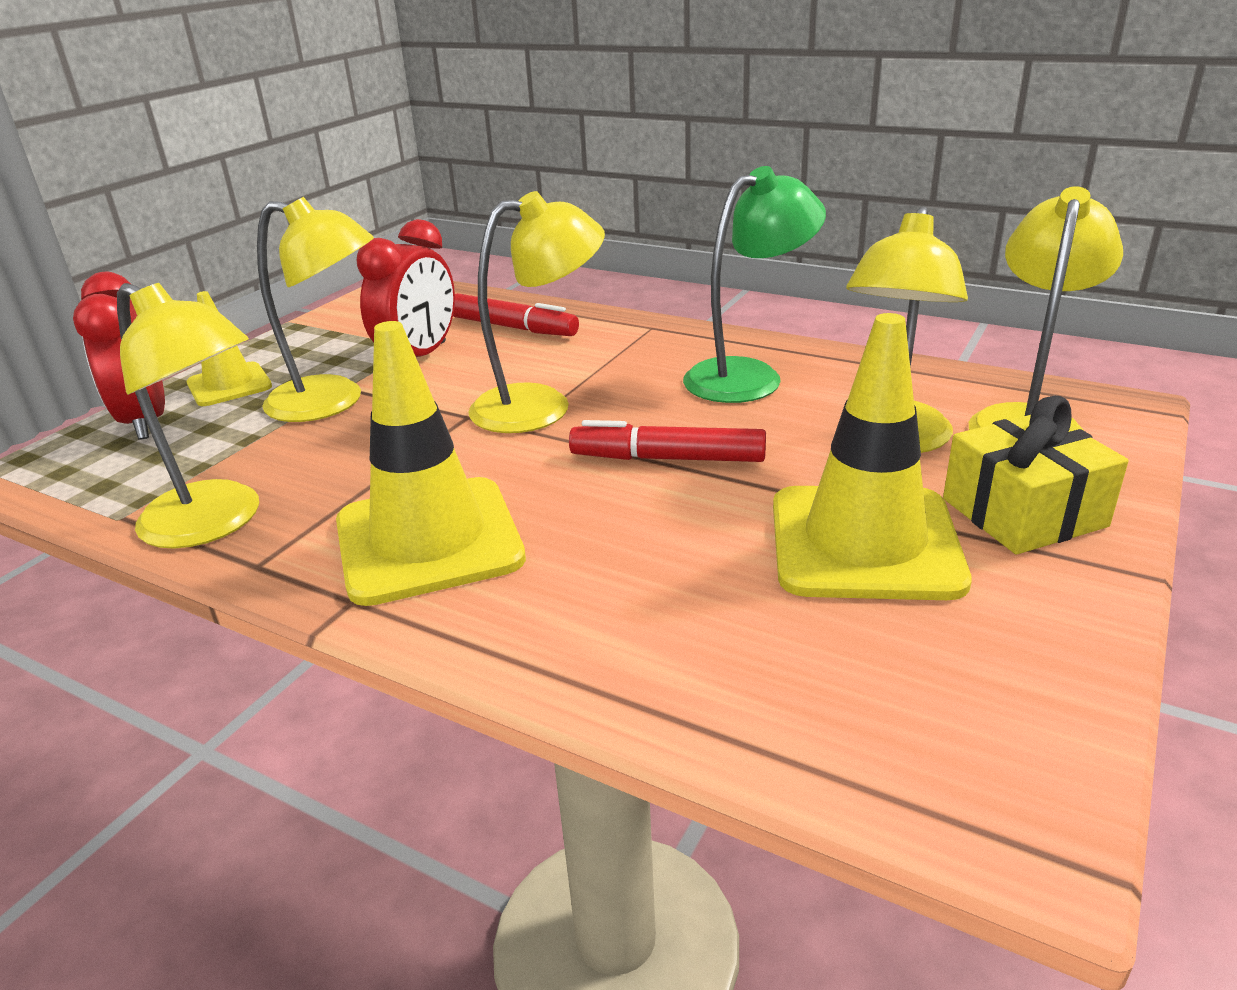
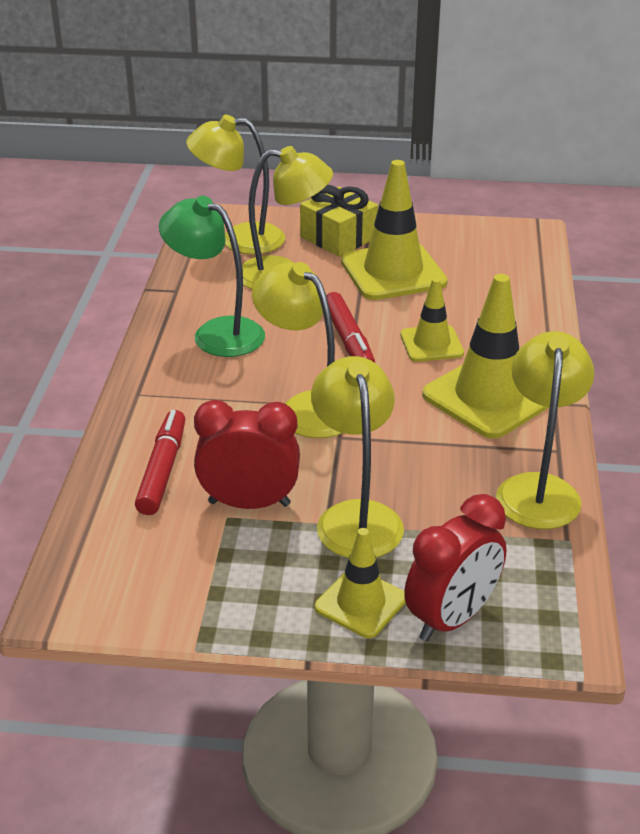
camera: 115 degrees left, 5 degrees up
none -> yellow traffic cone [400,278,464,362]

